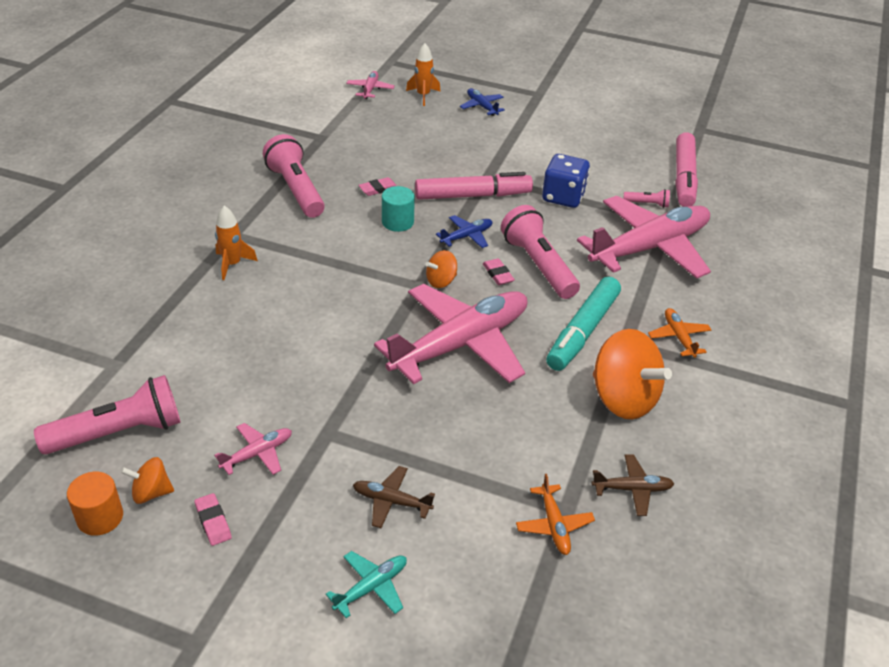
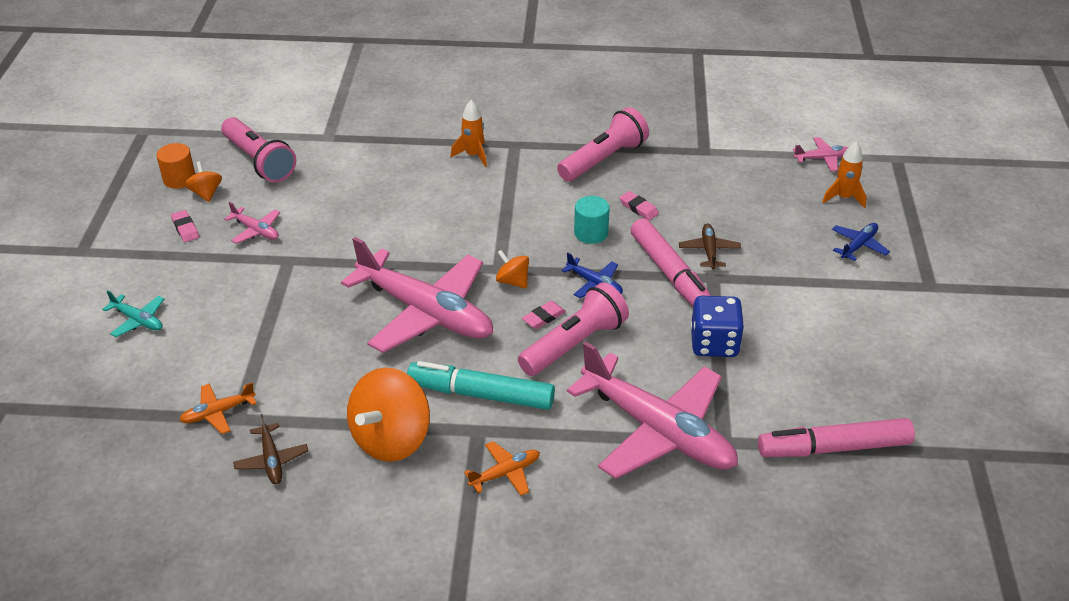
camera: 75 degrees right, 0 degrees up
pink eraser [194,493,232,546] -> pink eraser turned 75 degrees counterclockwise [171,210,199,242]
brown plane [353,466,435,528] -> brown plane moved to [679,224,741,269]
pink flashlight [623,189,670,208] -> none

